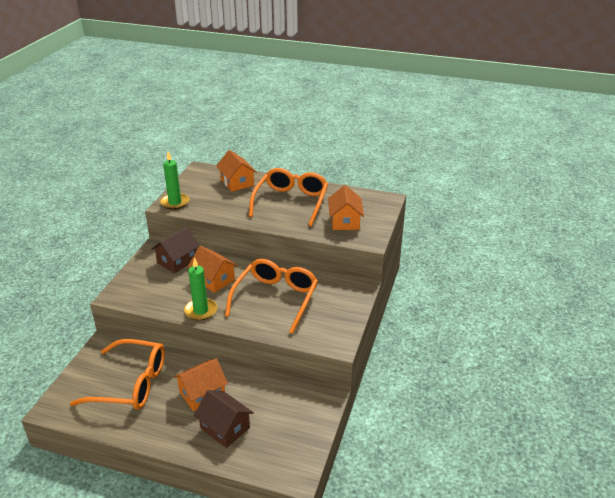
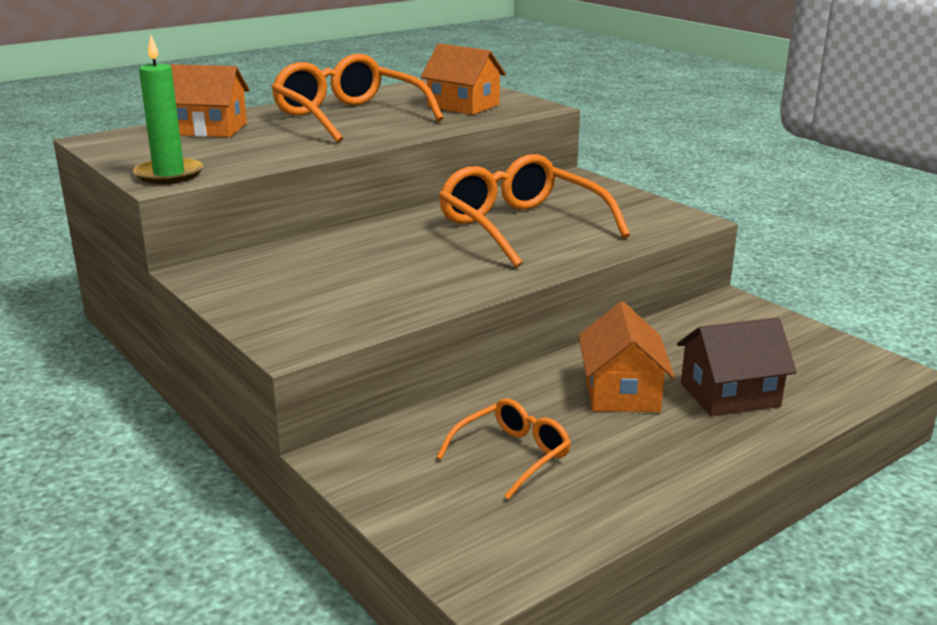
camera: 55 degrees left, 10 degrees down
orange glasses [70,339,165,410] -> orange glasses [437,398,571,500], size x0.53
brown house [151,227,200,273] -> none
green candle [184,257,217,321] -> none
orange house [188,246,238,293] -> none

